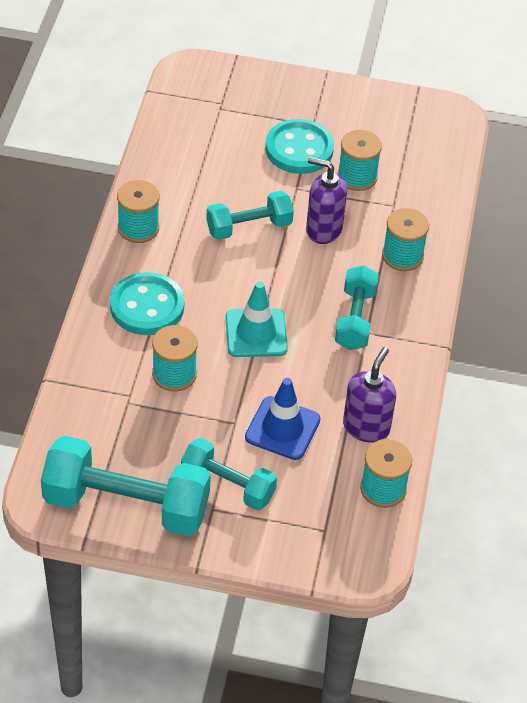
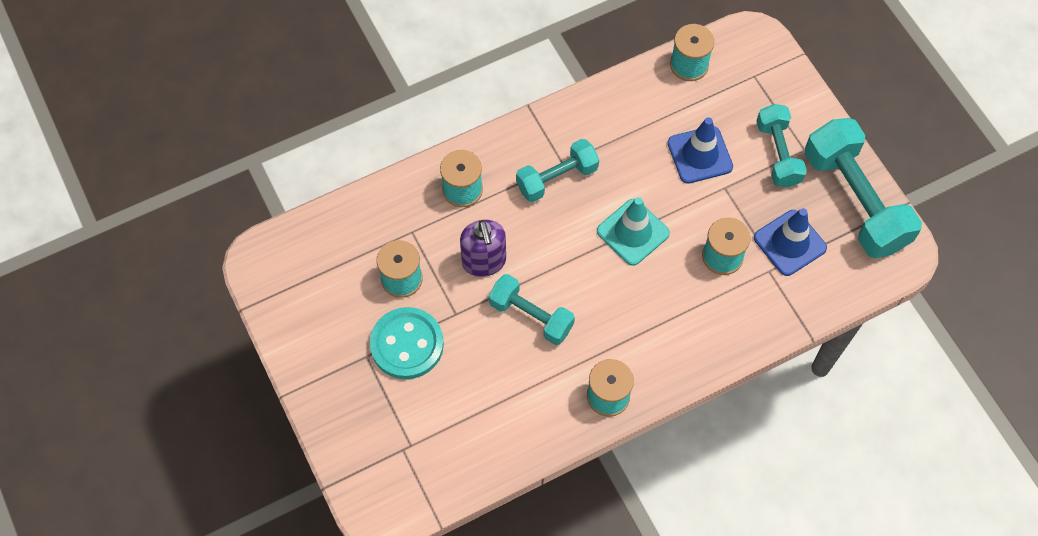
camera: 125 degrees left, 15 degrees up
turquoise button [110,272,184,335] -> none
purple soap dispenser [343,347,396,443] -> none
none -> blue traffic cone [754,208,827,276]

